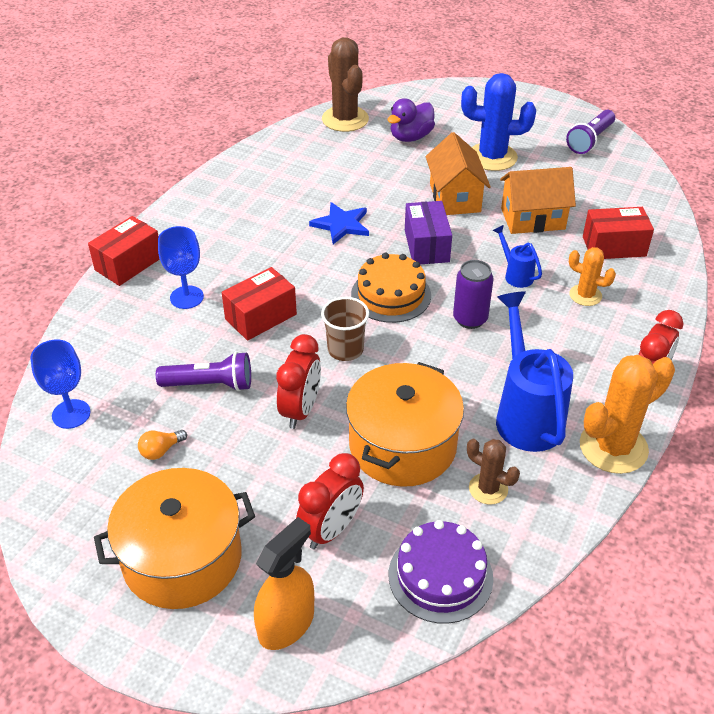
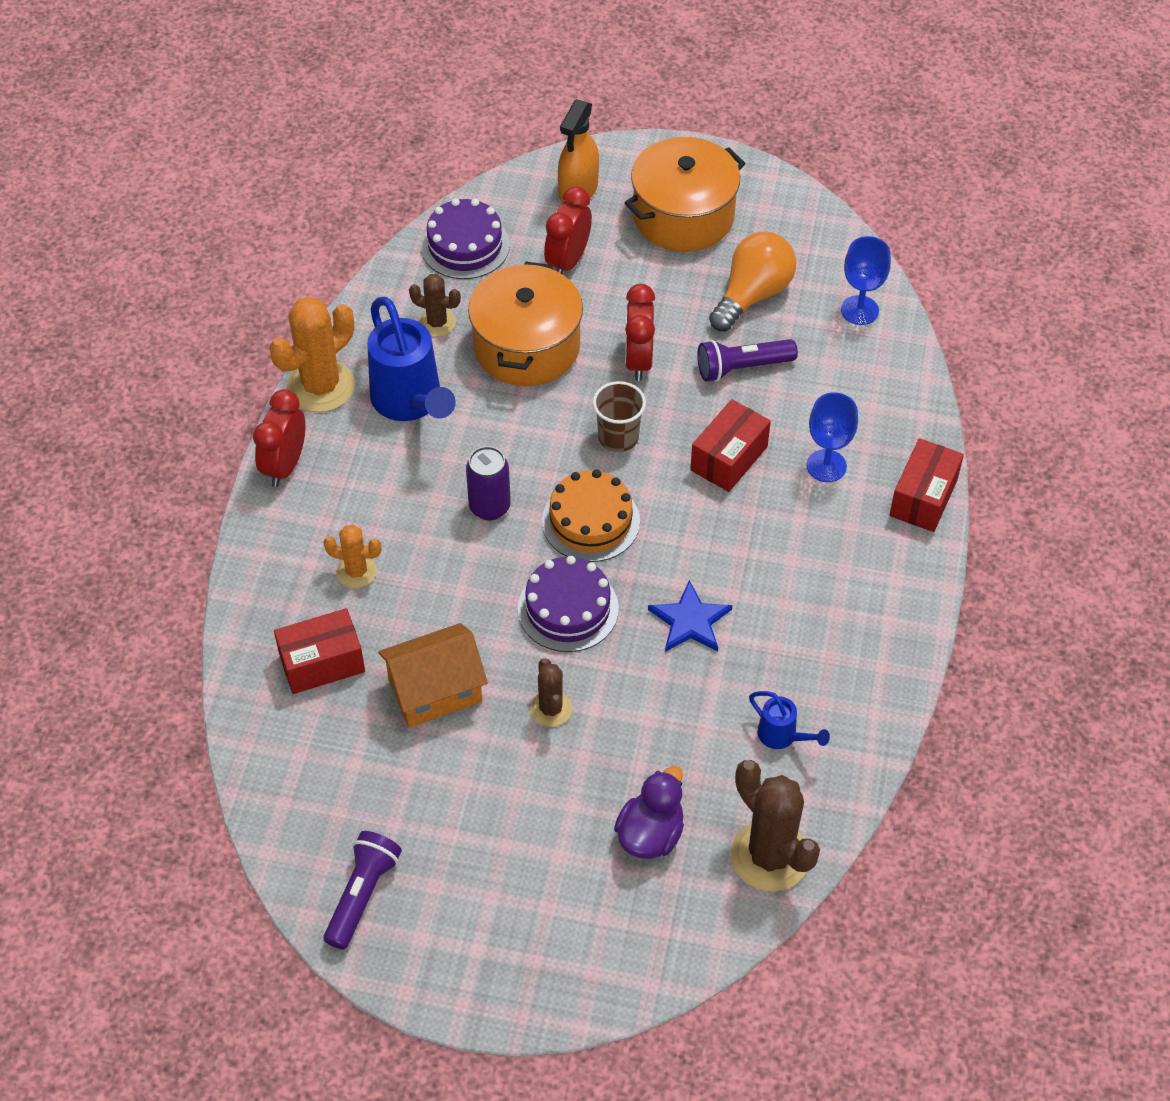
camera: 165 degrees right, 10 degrees up
orange light bulb [138,430,187,460] -> orange light bulb [709,231,796,331], size x2.28
purple box [405,201,452,264] -> purple cake [518,556,619,652]
orange house [425,132,491,215] -> brown cactus [530,658,572,727]
blue cactus [461,73,536,171] -> none
blue watering can [493,225,542,288] -> blue watering can moved to [749,691,830,749]

